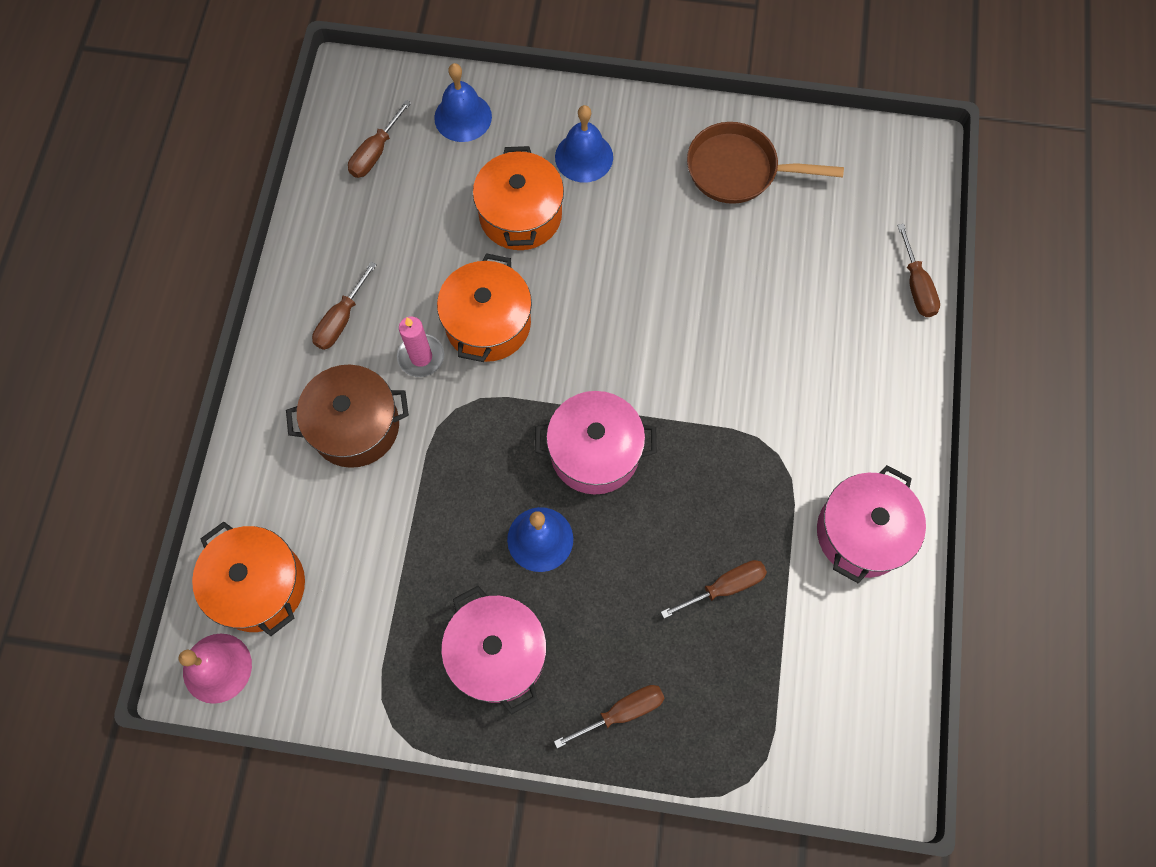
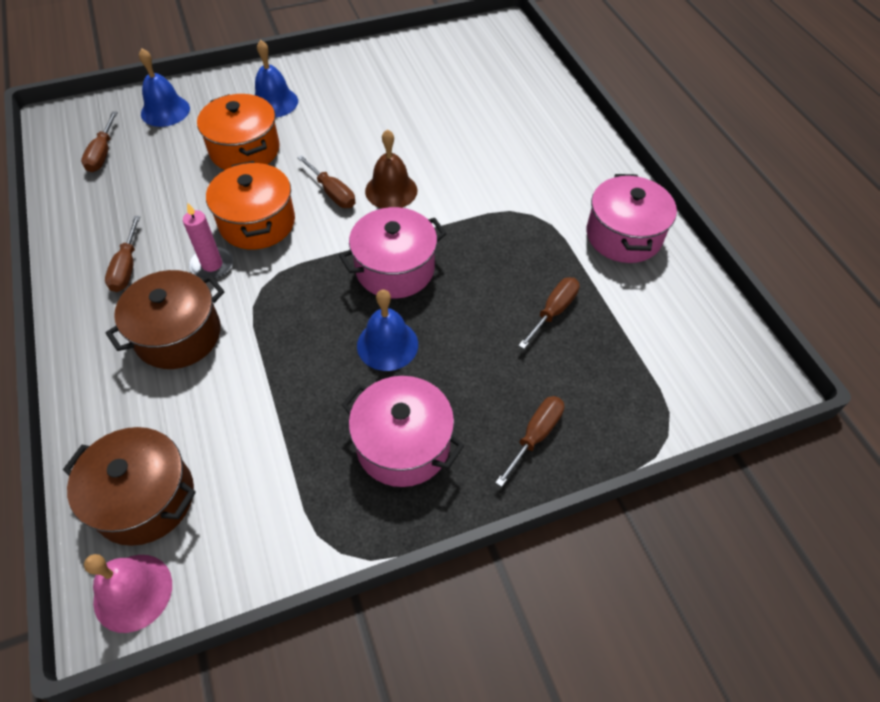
camera: 30 degrees left, 15 degrees down
orange pot [192,522,305,636] -> brown pot [63,427,196,546]
brown pan [687,122,844,204] -> none
brown screwdriver [897,224,940,317] -> brown screwdriver moved to [297,155,355,208]
none -> brown bell [365,129,417,209]

